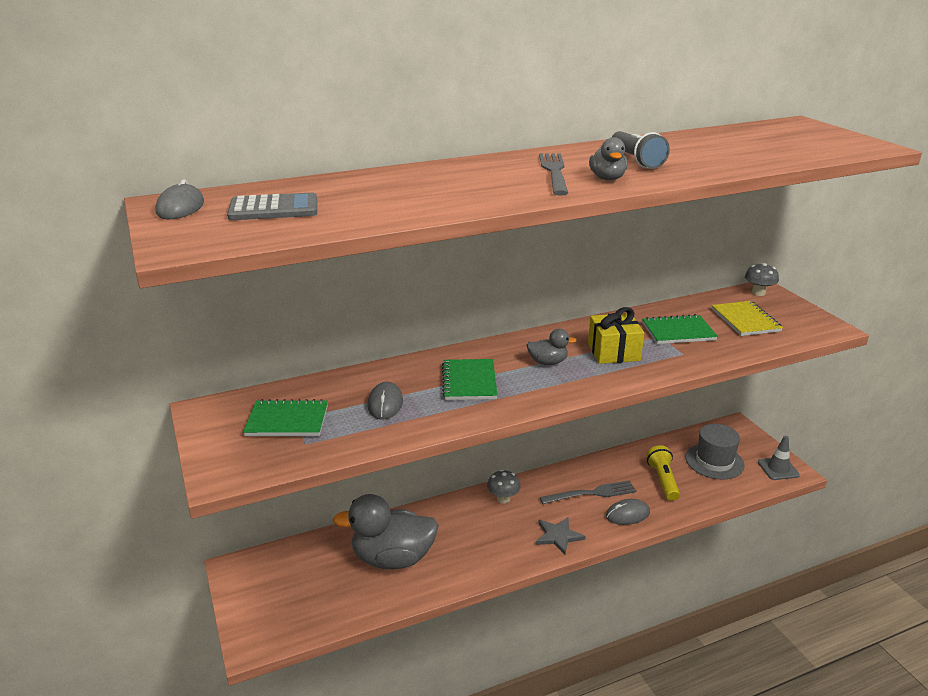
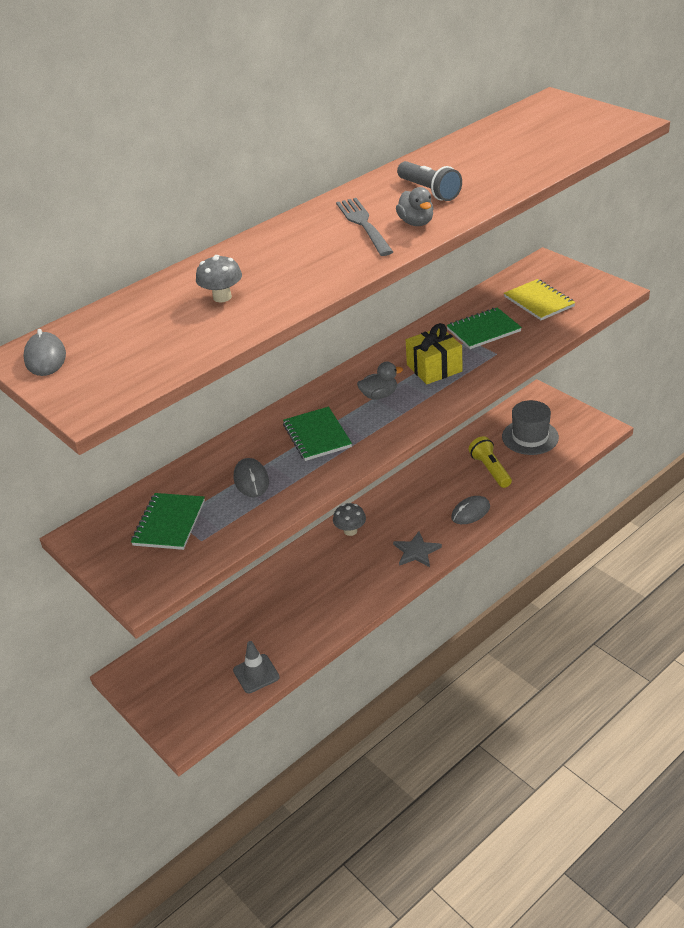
camera: 15 degrees left, 10 degrees up
grey calculator [227,192,317,220] -> none
green notebook [243,399,328,436] -> green notebook turned 60 degrees counterclockwise [131,493,205,550]
grey duck [333,494,439,569] -> none
grey fork [540,480,636,504] -> none
grey mushroom [745,263,779,296] -> grey mushroom moved to [196,255,242,302]
grey traffic cone [758,436,800,480] -> grey traffic cone moved to [233,641,280,693]

